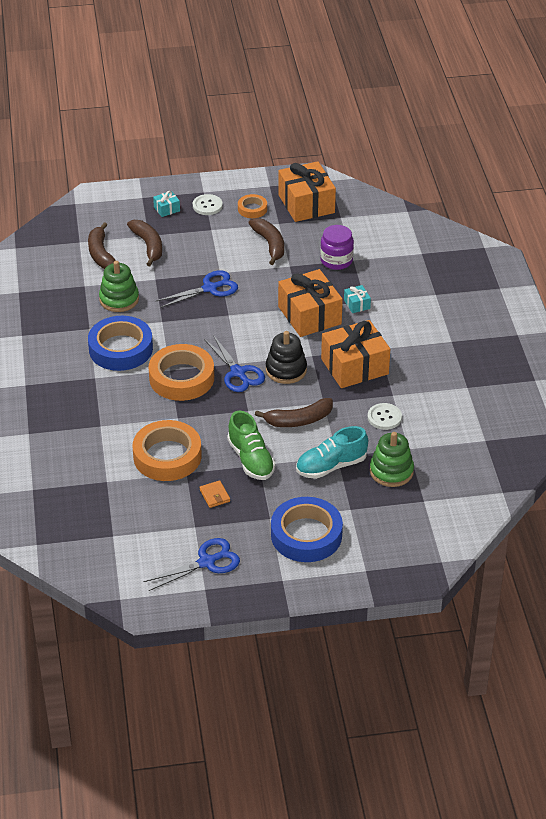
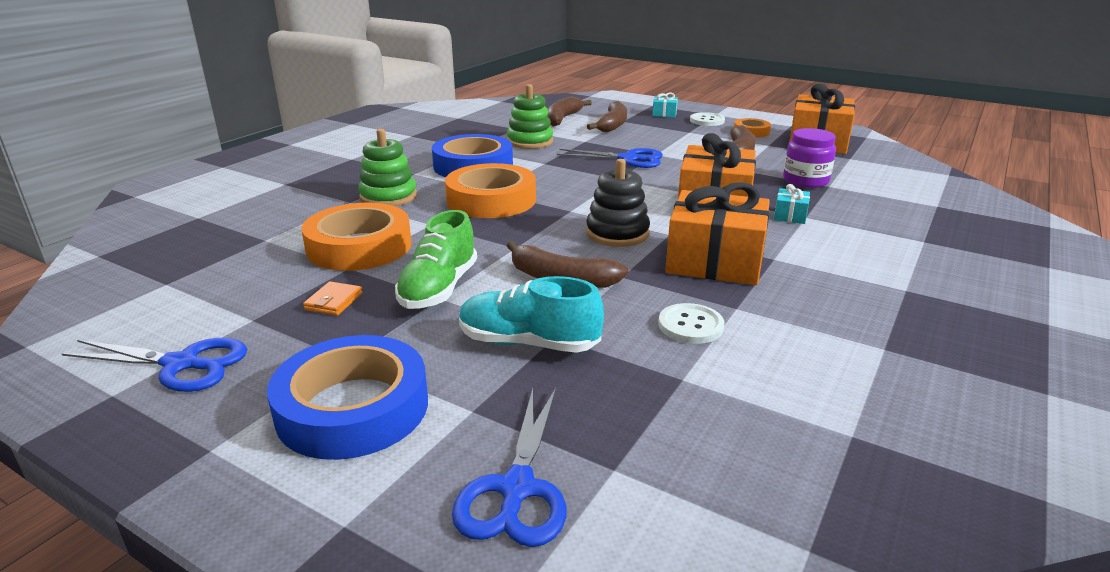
camera: 40 degrees right, 15 degrees down
blue scissors [204,335,265,392] -> blue scissors moved to [452,388,567,547]
green stacking toy [370,432,414,487] -> green stacking toy moved to [358,129,417,206]

